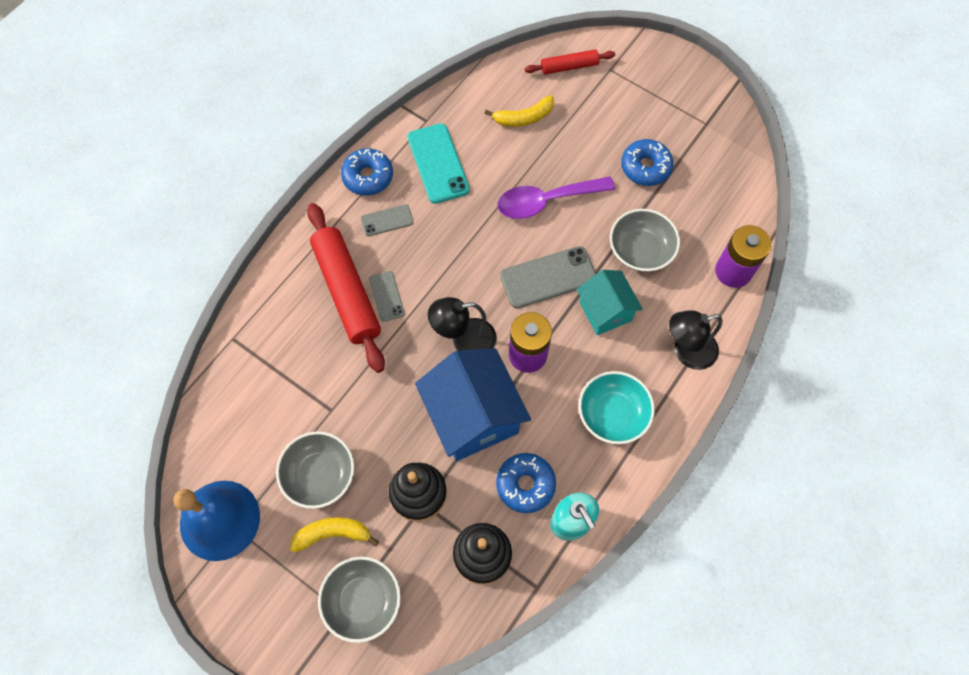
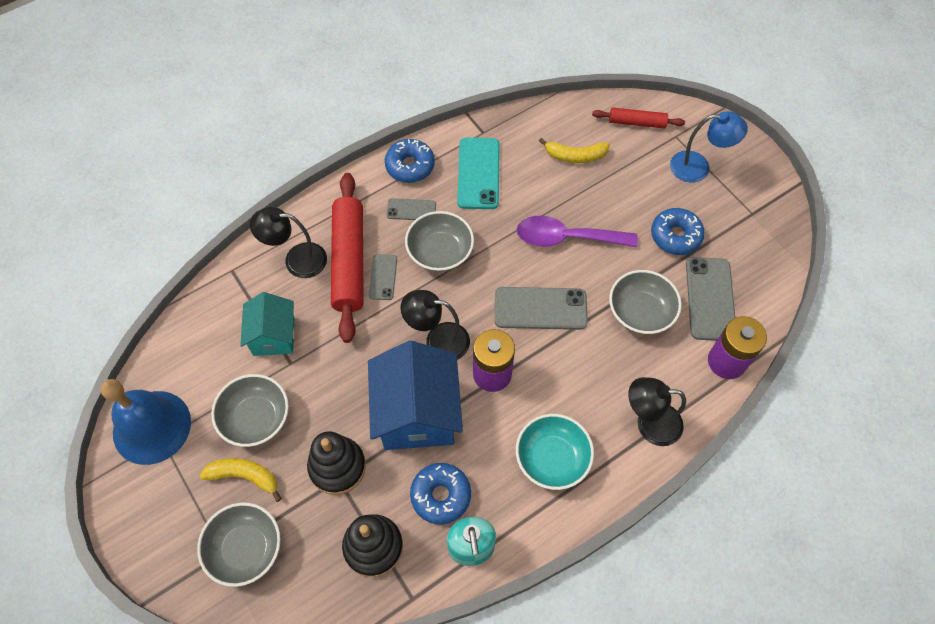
camera: 20 degrees right, 5 degrees down
turquoise house [577,270,643,335] -> turquoise house moved to [240,292,295,356]
none -> black lamp [250,207,327,278]
none -> grey bowl [405,211,474,272]
none -> blue lamp [670,111,748,183]
none -> grey phone [686,257,735,341]

